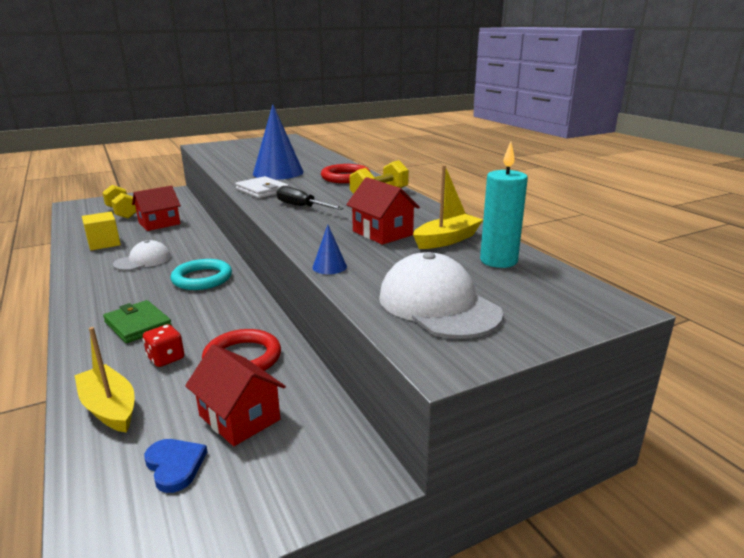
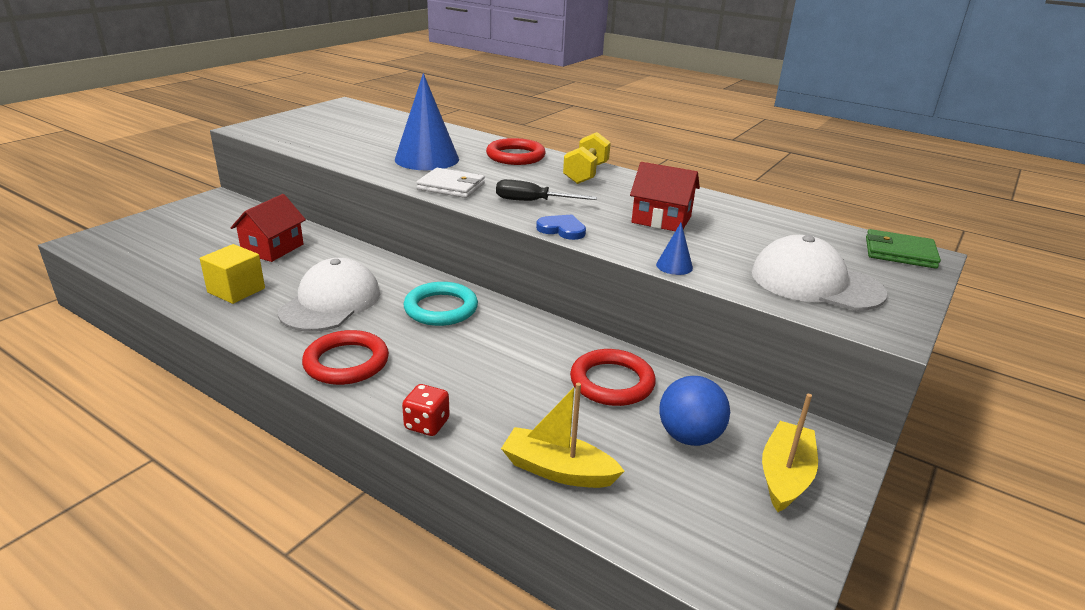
camera: 30 degrees left, 5 degrees up
yellow dumbbell [102,185,136,219] -> none
green wallet [103,300,172,343] -> green wallet moved to [866,229,941,269]
white cap [113,240,171,271] -> white cap [278,258,380,331], size x1.53
red dice [143,324,184,367] -> red dice moved to [402,384,450,436]
blue heart [144,439,207,493] -> blue heart moved to [536,214,586,240]
red house [185,344,286,446] -> blue ball [659,376,730,446]
yellow boat [413,165,483,249] -> yellow boat moved to [762,394,818,512]
turquoise candle [480,142,528,268] -> none
none -> red ring [302,330,389,385]

